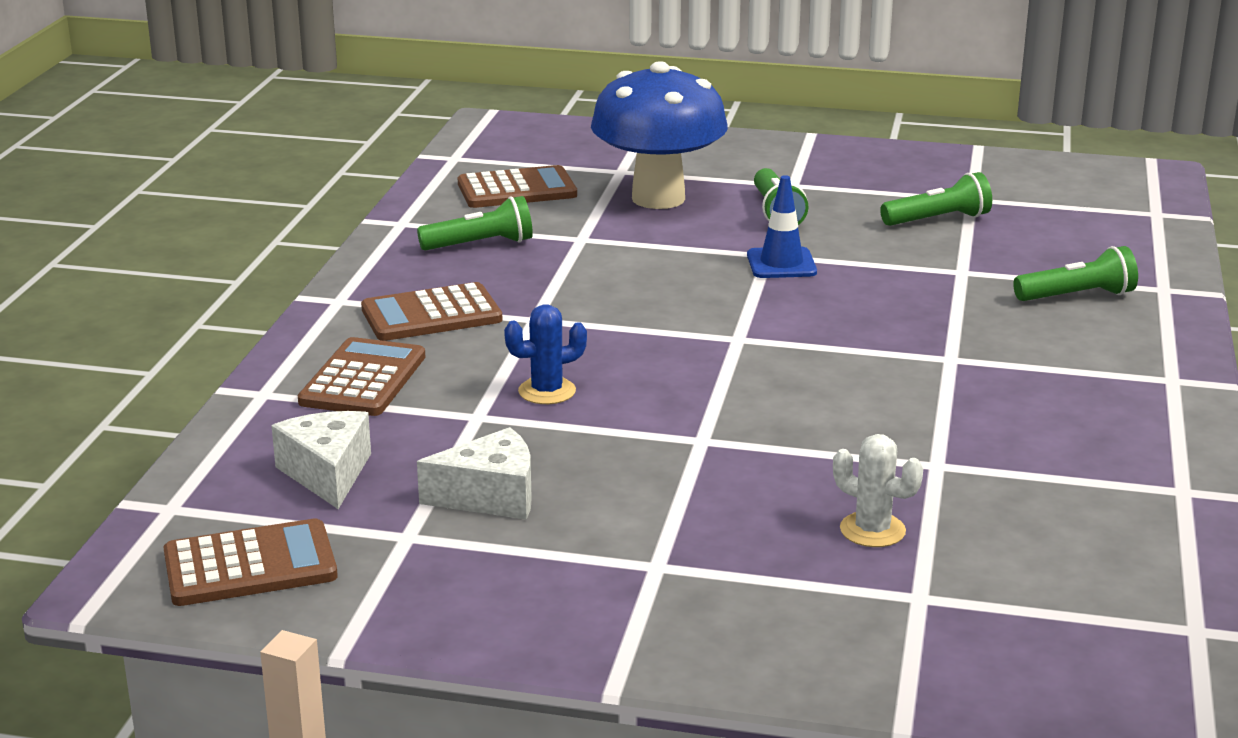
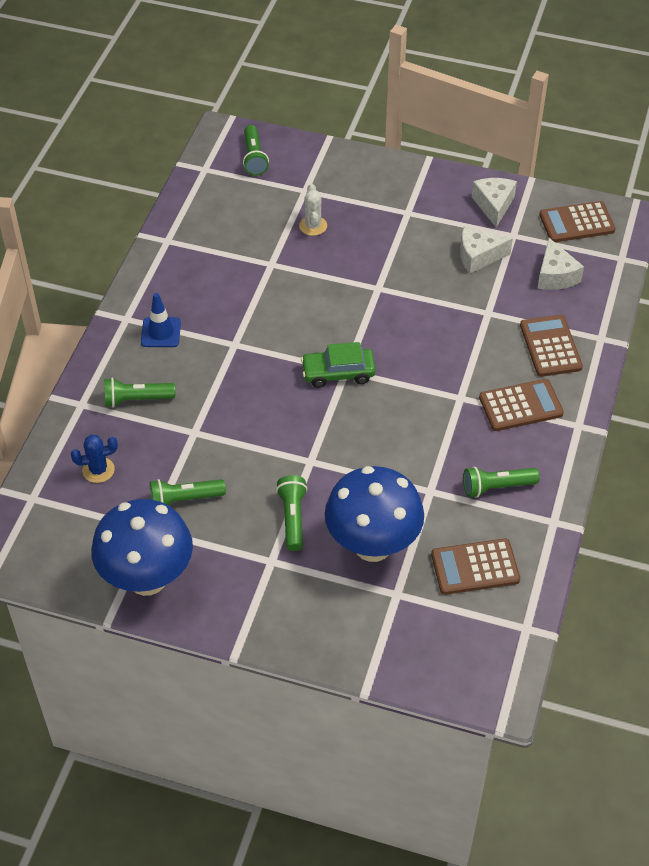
camera: 175 degrees left, 25 degrees up
brown calculator [298,337,425,416] -> brown calculator turned 150 degrees clockwise [520,315,583,377]
blue cactus [504,304,587,404] -> blue cactus moved to [71,435,118,483]
blue traffic cone [747,175,817,278] -> blue traffic cone moved to [141,293,181,347]
white cactus [833,434,923,547] -> white cactus turned 45 degrees clockwise [299,184,327,236]
none -> blue mushroom [91,499,193,596]
none -> green flashlight [243,125,269,176]
none -> green car [301,342,376,388]
none -> white cheese [472,178,517,228]

